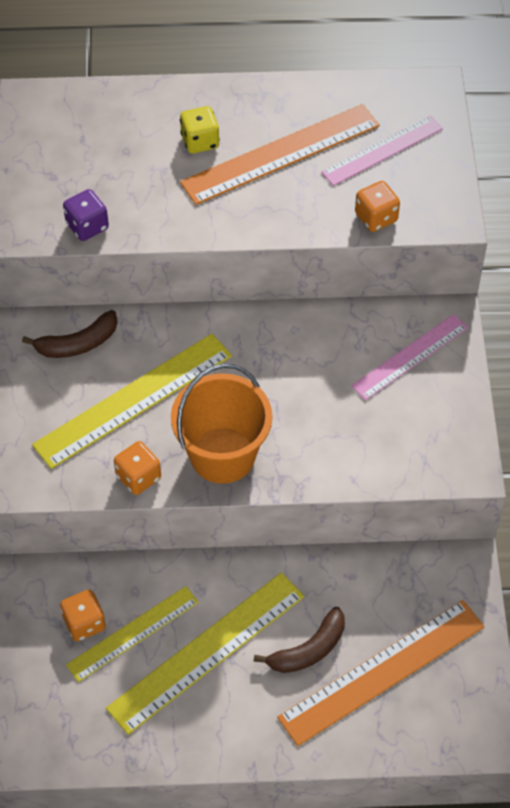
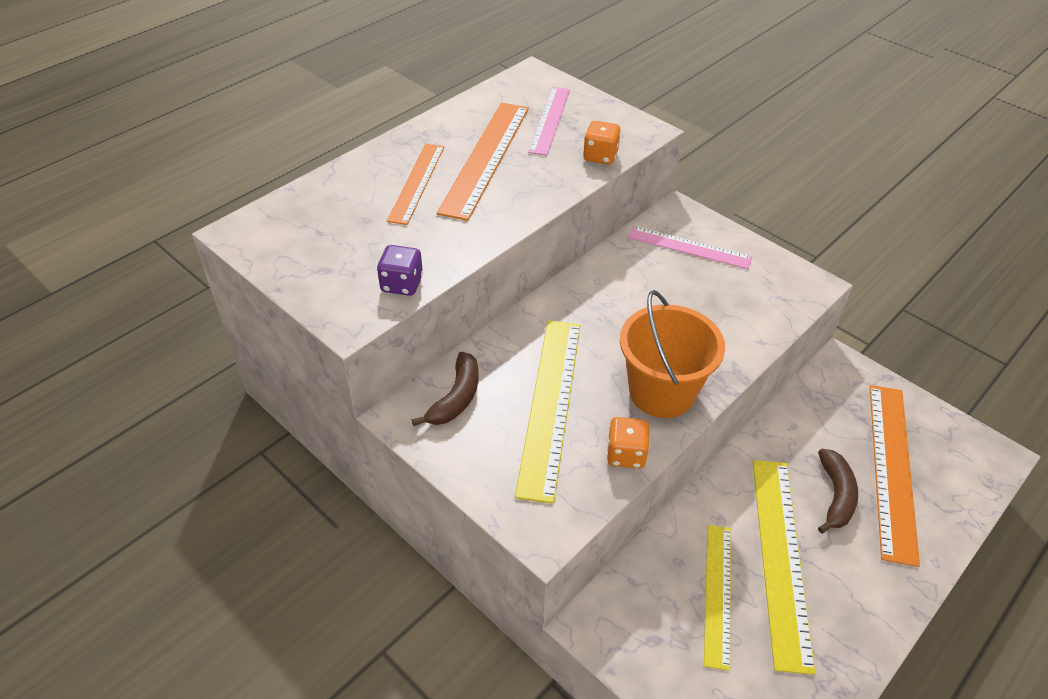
camera: 45 degrees left, 10 degrees down
orange dice [60,590,106,641] -> none
yellow dice [180,106,220,154] -> orange ruler [387,144,444,225]
pink ruler [351,314,468,400] -> pink ruler turned 75 degrees counterclockwise [628,226,753,269]

